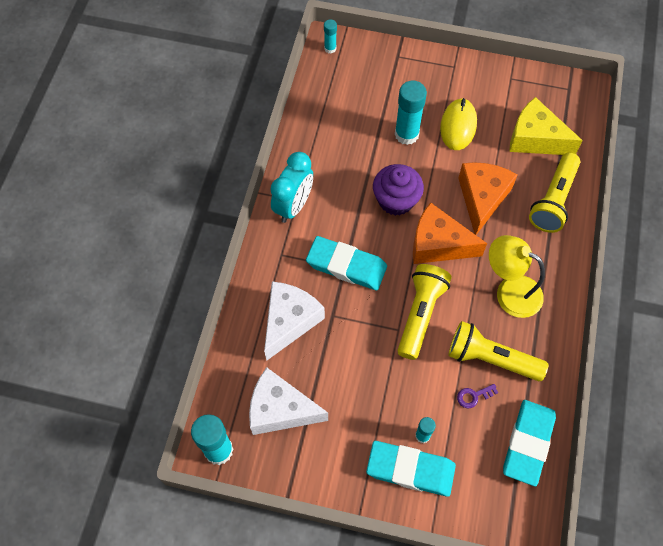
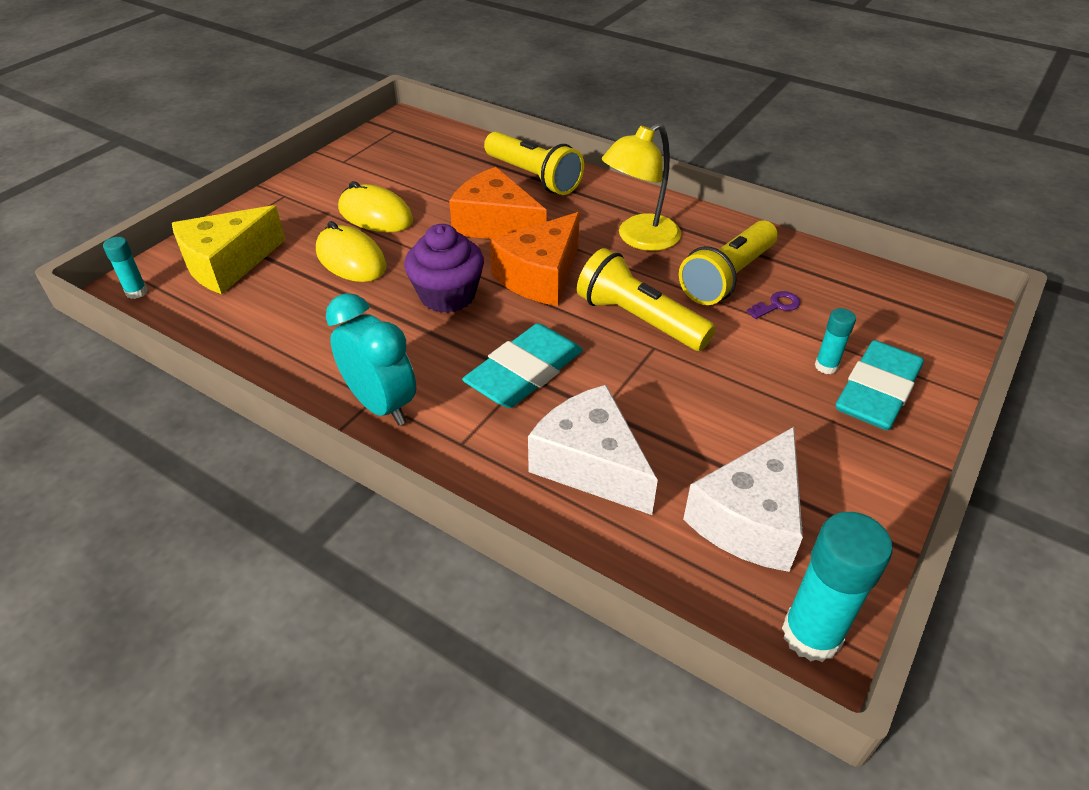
camera: 70 degrees left, 20 degrees down
turquoise glue stick [395,81,427,145] -> yellow mouse [316,221,386,282]
purple key [457,384,498,408] -> purple key turned 120 degrees counterclockwise [747,291,800,319]
turquoise eraser [503,400,556,486] -> none
yellow cheese [509,97,583,155] -> yellow cheese moved to [172,205,285,294]

